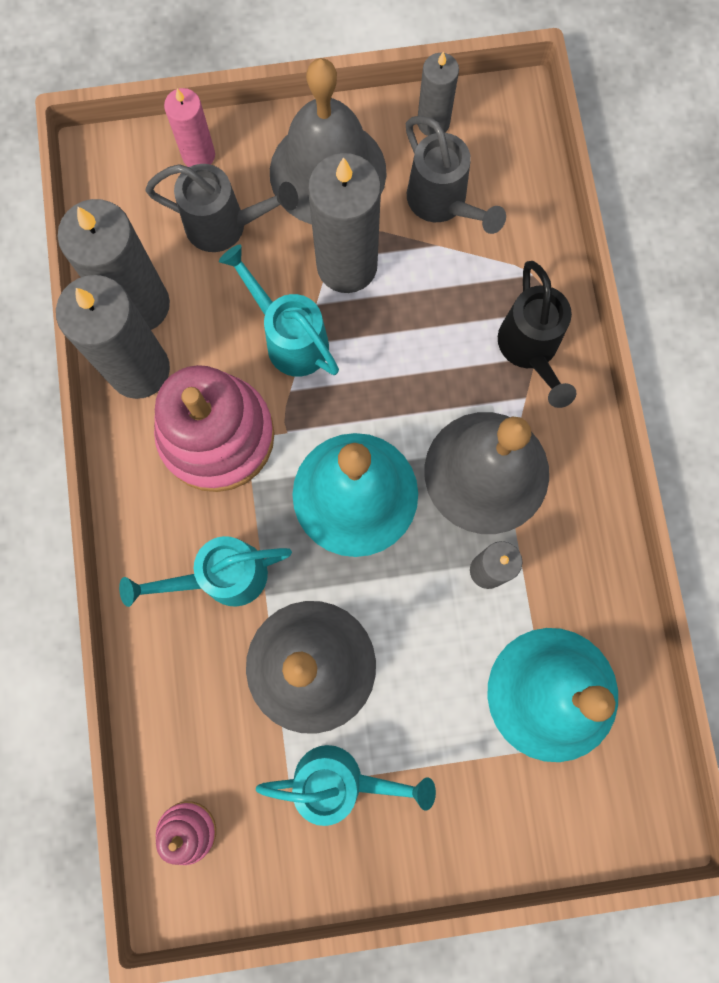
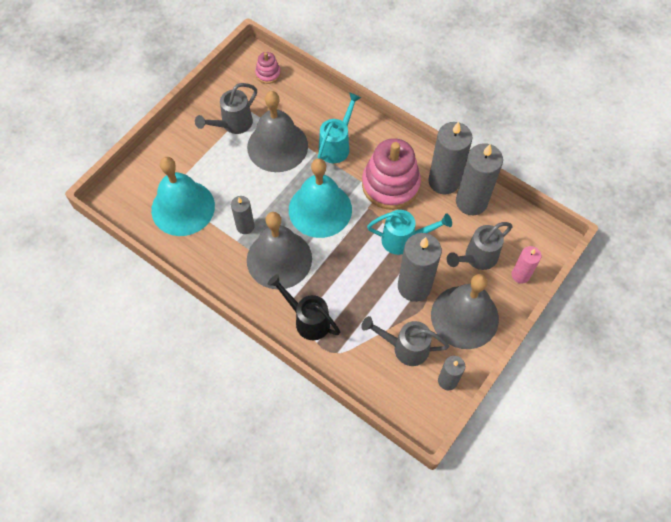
camera: 135 degrees right, 15 degrees down
turquoise watering can [256,745,436,826] -> grey watering can [195,83,257,134]

